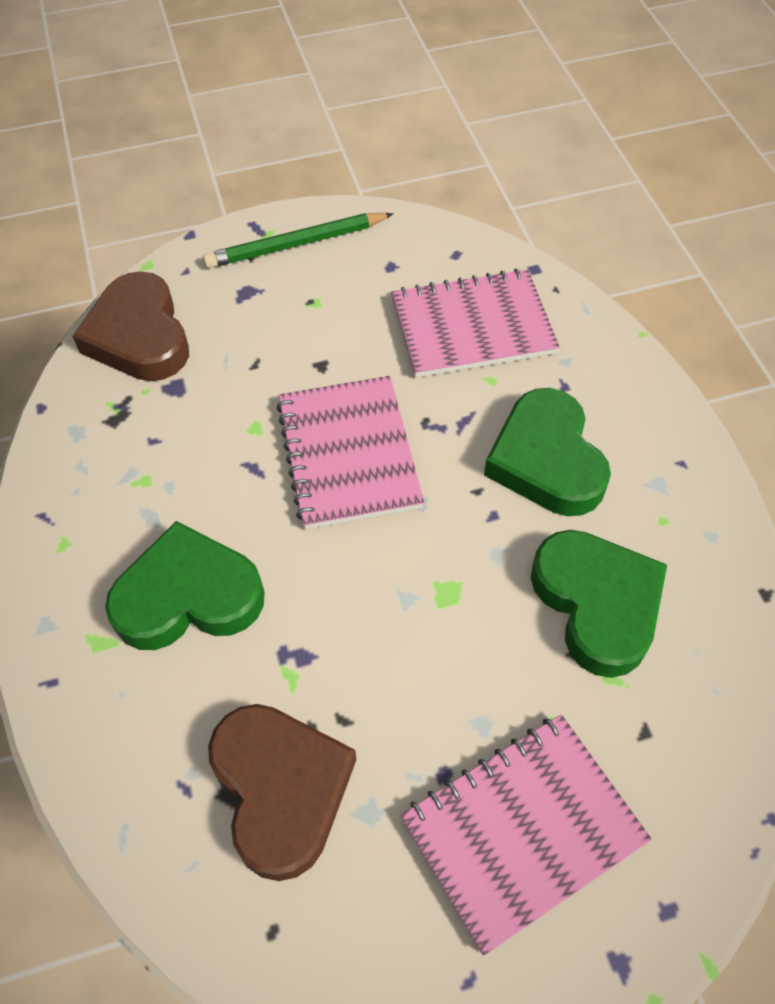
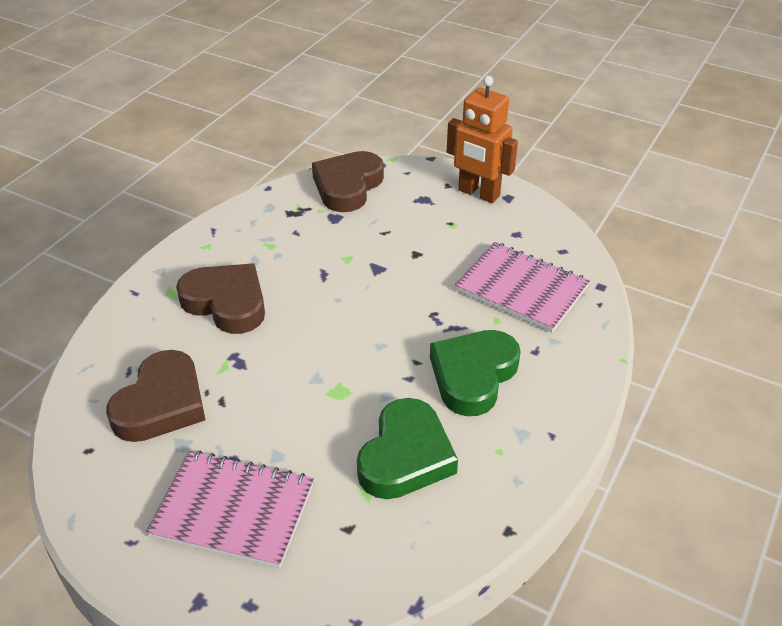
camera: 45 degrees right, 15 degrees down
green heart [105,521,264,650] -> brown heart [176,264,265,334]
green pencil [203,213,394,268] -> orange robot [447,76,518,203]
pink notebook [277,376,424,529] -> none

